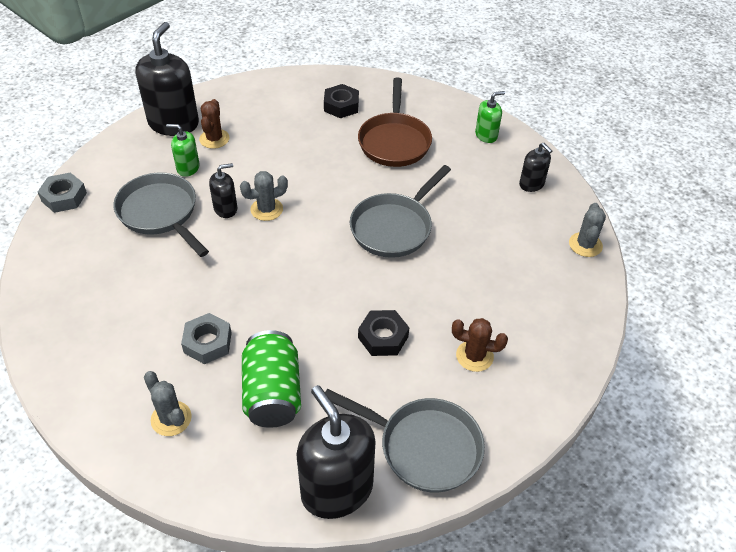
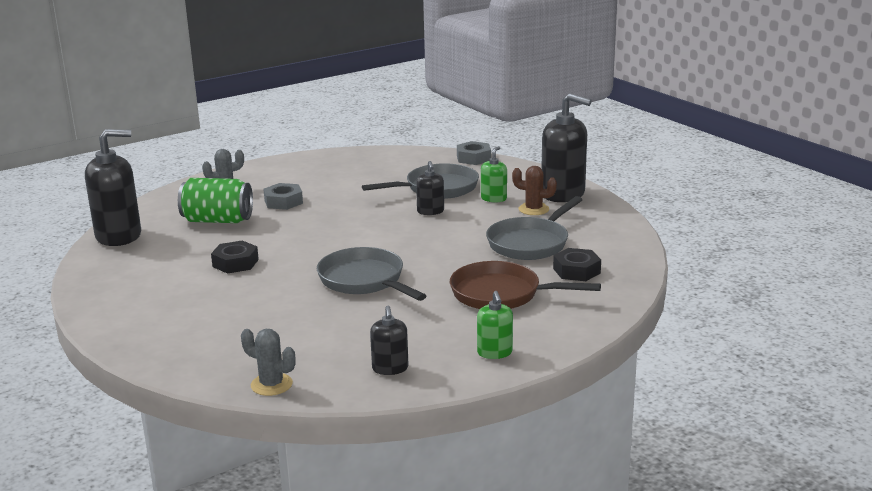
camera: 105 degrees right, 25 degrees down
grey cactus [240,171,288,221] -> none
grey pan [325,389,485,492] -> grey pan moved to [486,196,583,260]
brown cactus [452,318,508,372] -> none
black soap dispenser [519,143,552,192] -> black soap dispenser turned 75 degrees counterclockwise [370,306,408,375]

